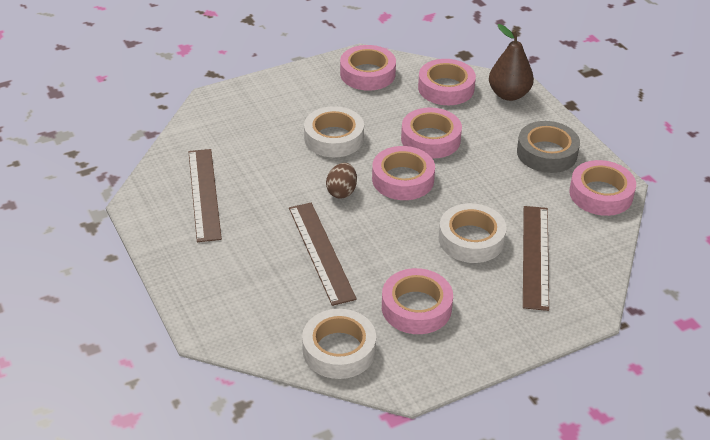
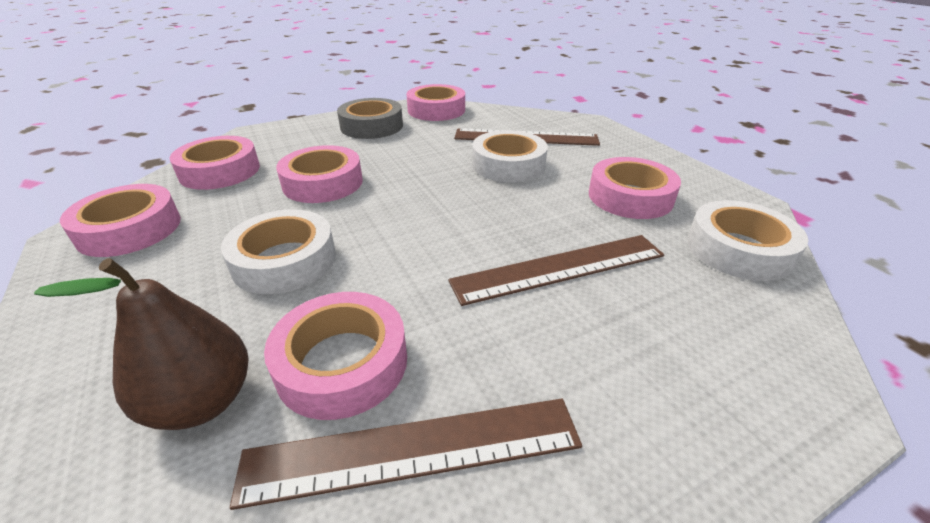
camera: 90 degrees left, 5 degrees down
brown egg [326,163,357,198] -> none
pink tape [372,146,435,200] -> pink tape moved to [264,292,407,420]
brown pear [489,24,534,101] -> brown pear moved to [34,258,249,430]

